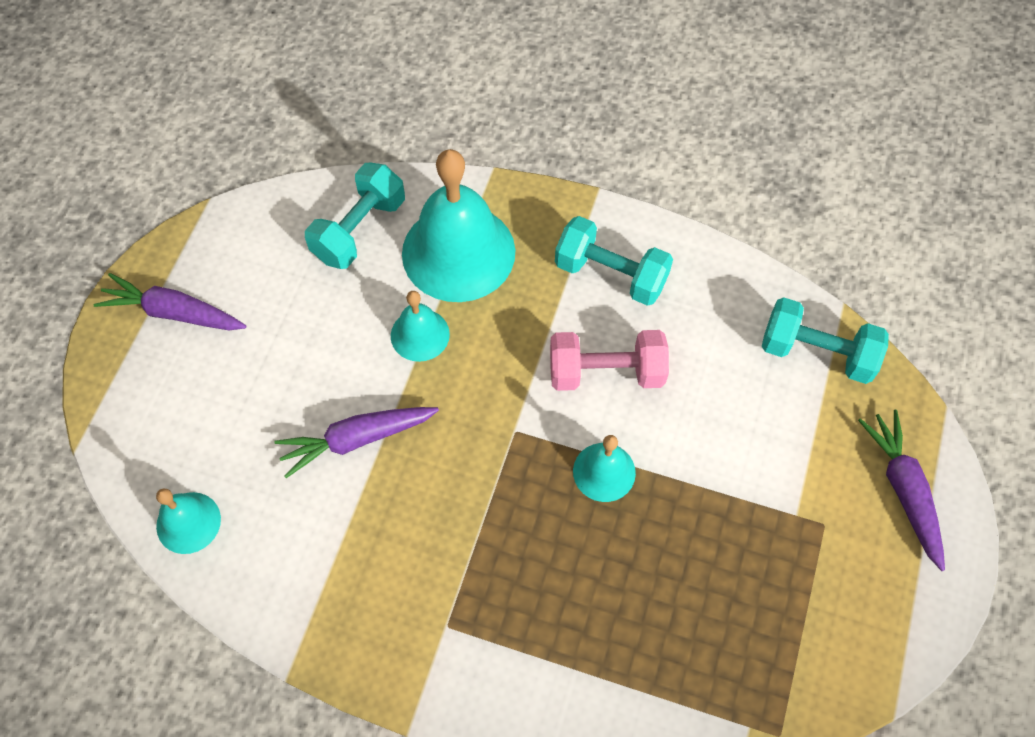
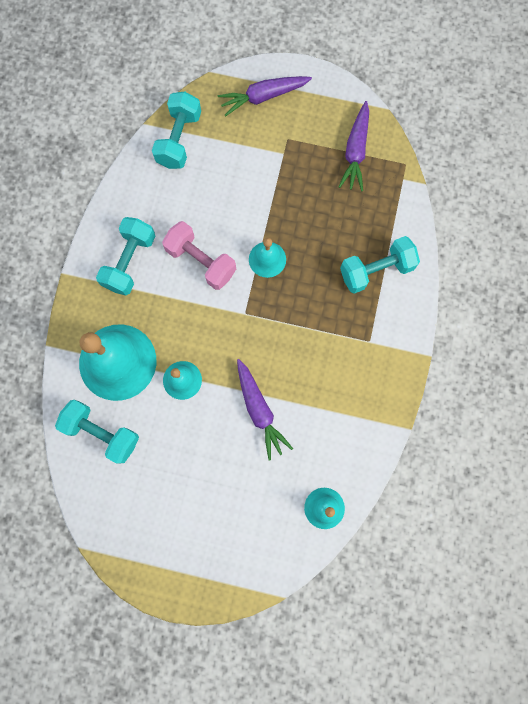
camera: 95 degrees left, 15 degrees up
purple carrot [93,273,246,330] -> purple carrot moved to [338,101,369,192]
pink dumbbell [550,330,669,391] -> pink dumbbell turned 45 degrees counterclockwise [162,221,236,290]
none -> turquoise dumbbell [340,236,420,294]

